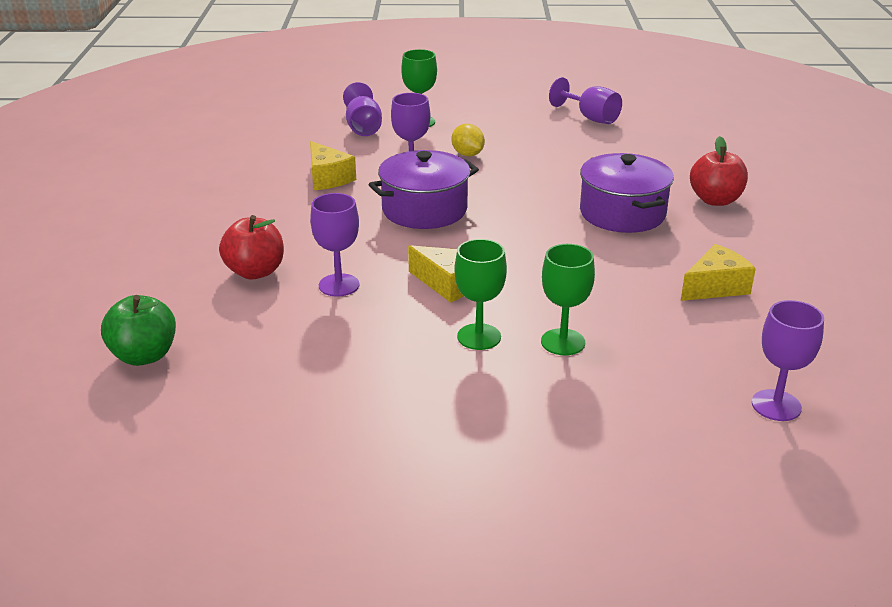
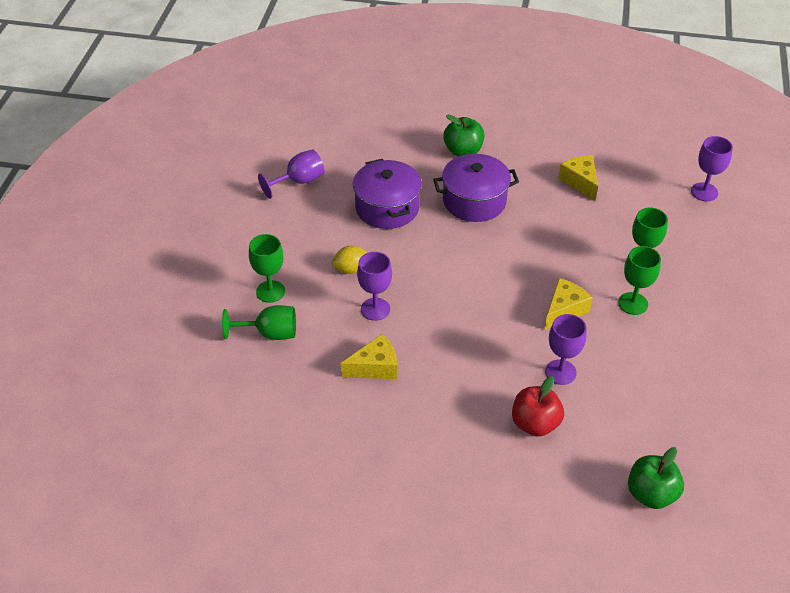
camera: 80 degrees left, 15 degrees up
purple goblet [343,82,382,136] -> green goblet [222,305,296,340]
purple pot [368,150,479,229] -> purple pot moved to [353,159,422,229]
red apple [690,136,748,206] -> green apple [443,115,484,157]

